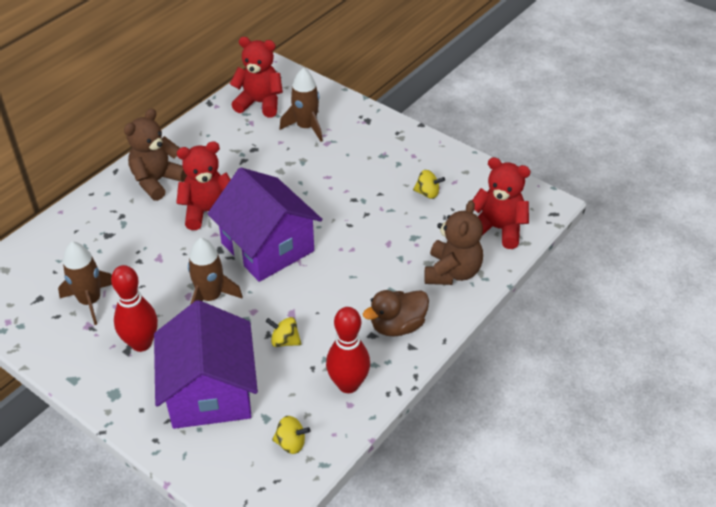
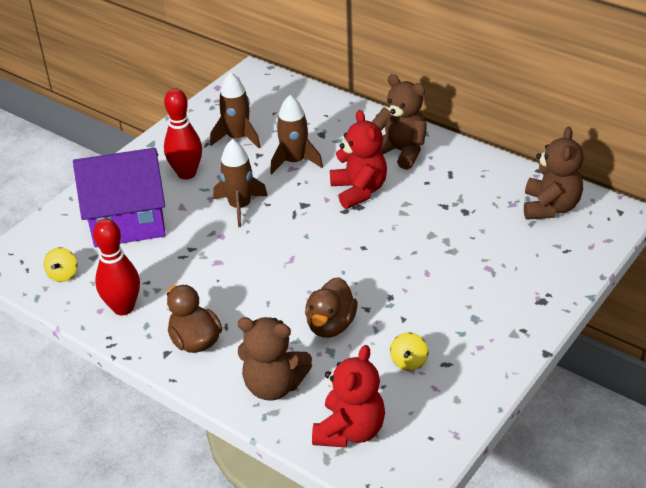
camera: 90 degrees right, 5 degrees down
purple house [207,167,322,282] -> none
red teddy bear [230,37,283,117] -> brown teddy bear [524,127,584,220]
yellow spinning top [266,317,302,347] -> none
brown rocket [280,68,323,142] -> brown rocket moved to [270,95,323,174]
none -> brown duck [305,277,357,338]

